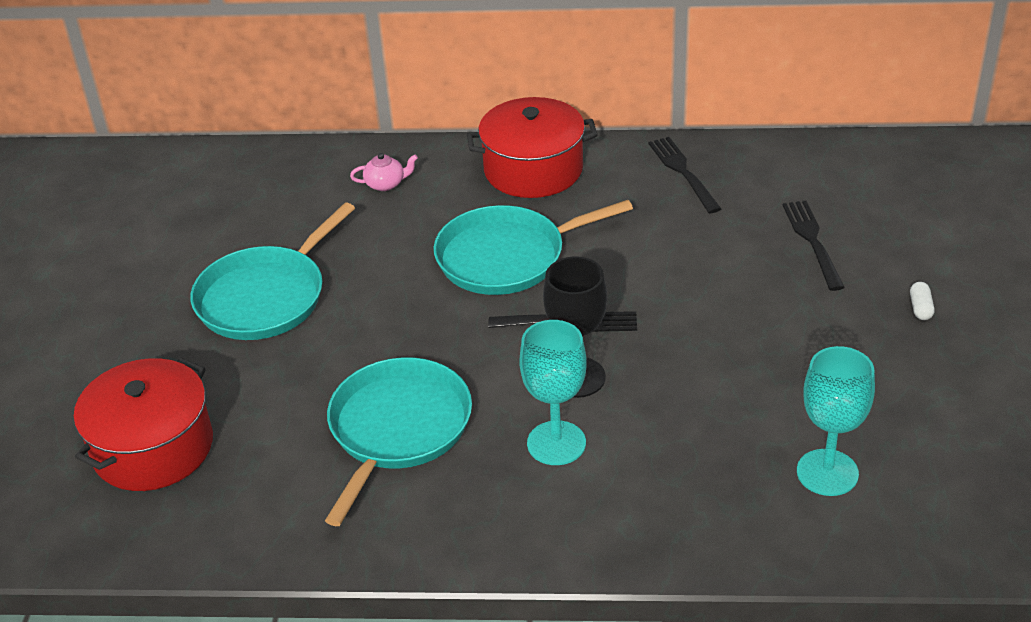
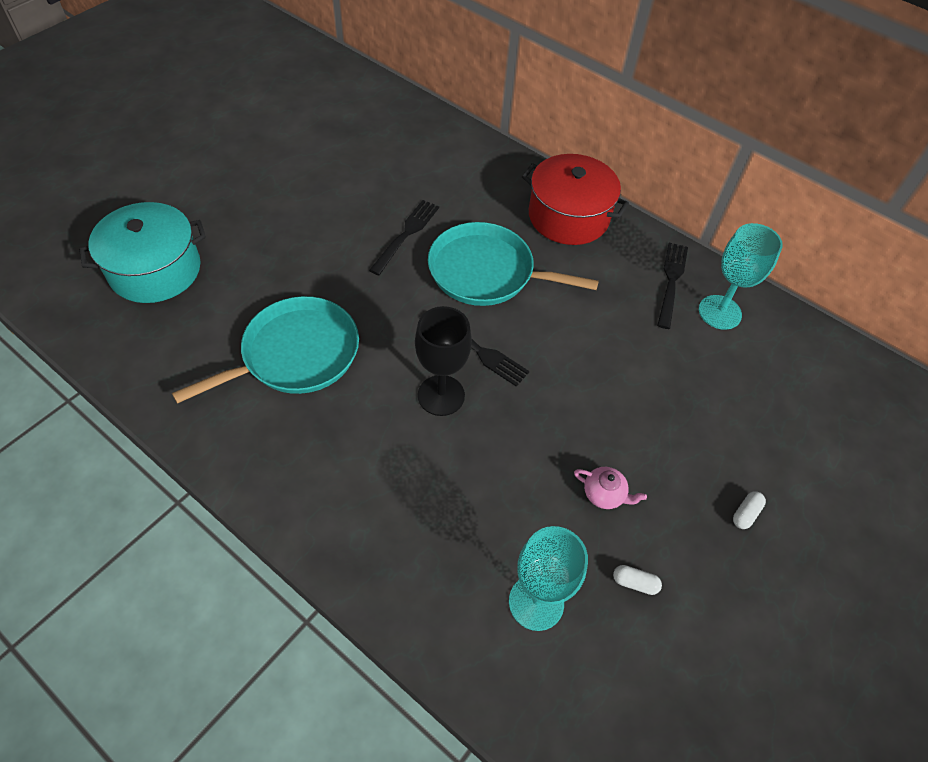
camera: 30 degrees right, 15 degrees up
red pot [74,358,213,491] -> turquoise pot [79,202,206,303]
turquoise pan [190,202,355,340] -> none
pink teapot [350,153,418,191] -> pink teapot moved to [574,467,647,509]
turquoise goblet [519,320,587,465] -> turquoise goblet moved to [699,223,783,330]
black fork [783,200,845,291] -> black fork moved to [369,200,439,275]
none -> white capsule [613,565,662,595]

